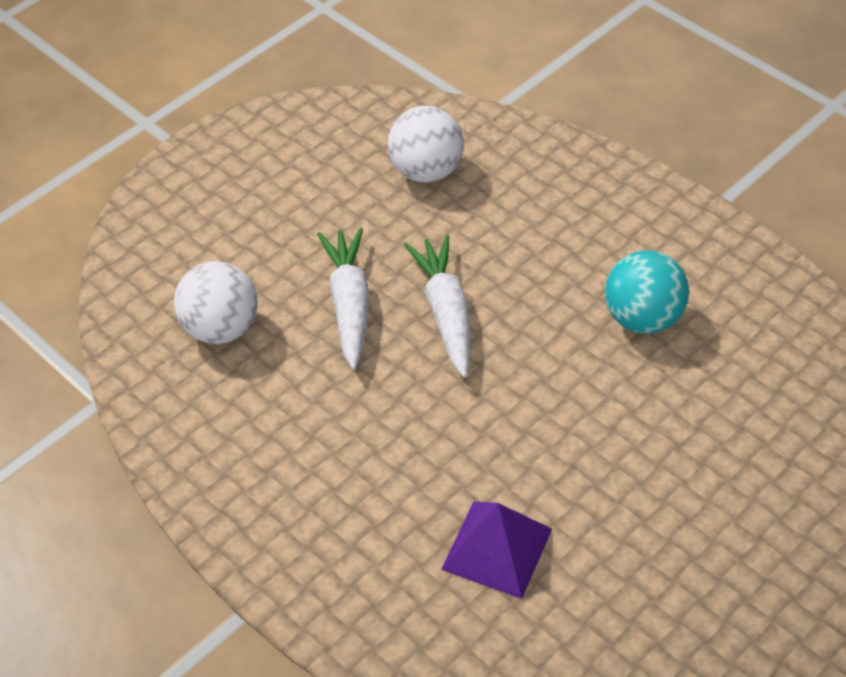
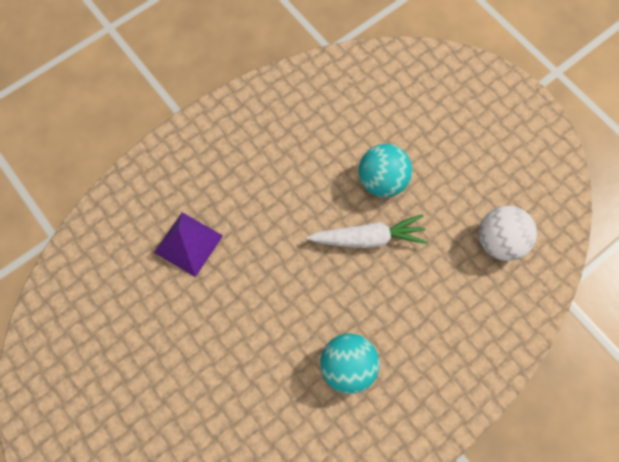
camera: 95 degrees right, 20 degrees up
white ball [174,261,258,344] -> none
white carrot [317,227,370,369] -> turquoise ball [359,144,412,197]

